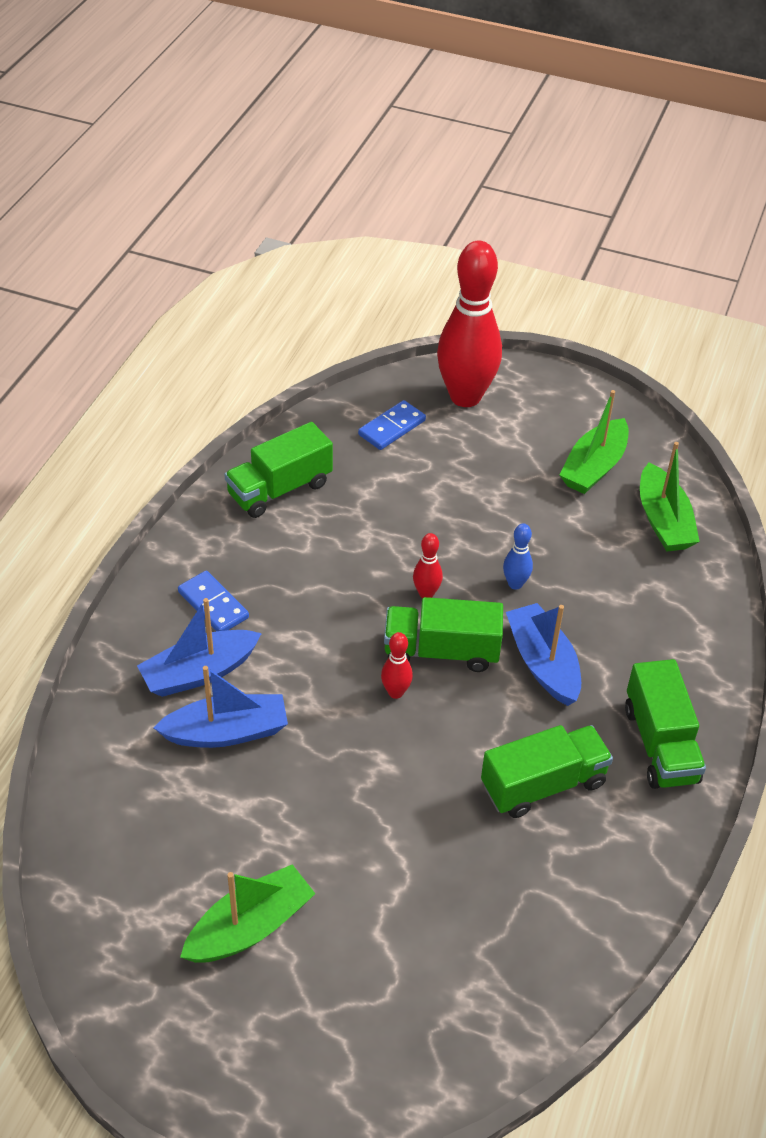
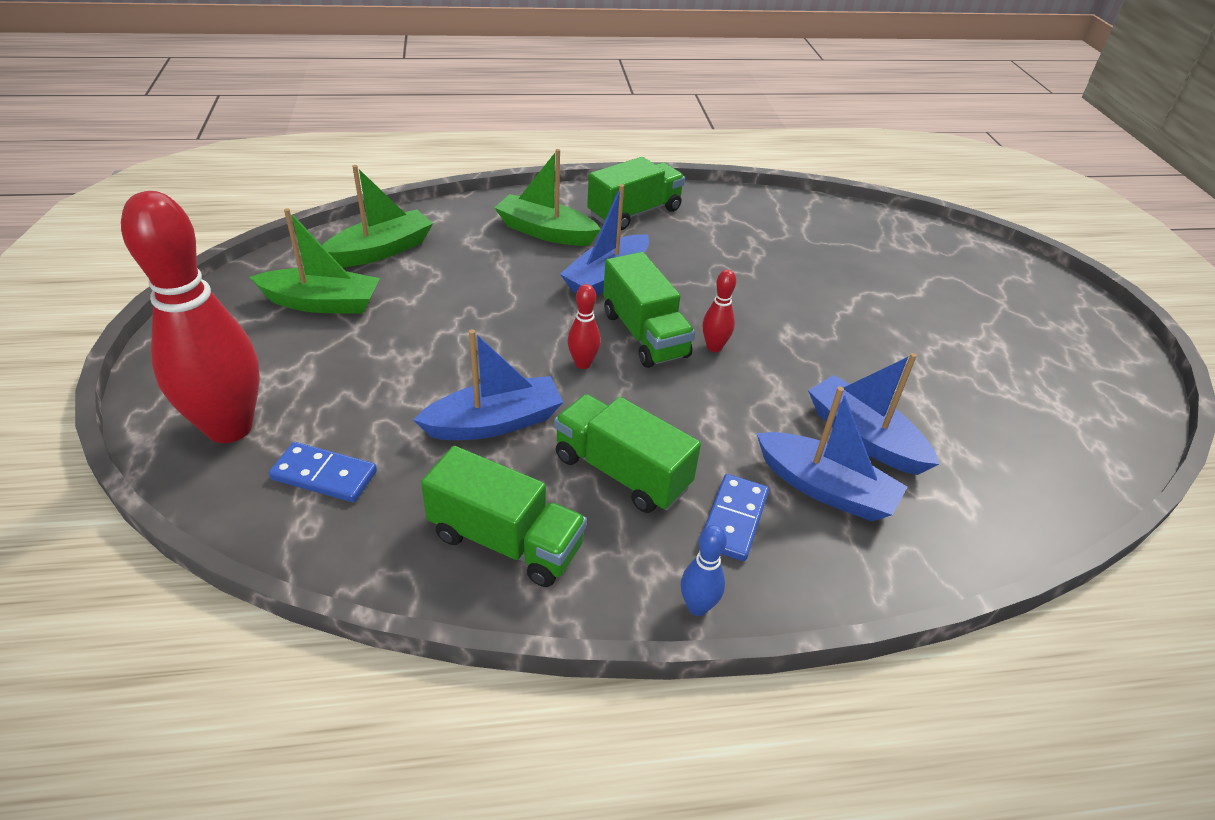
camera: 120 degrees left, 5 degrees down
green boat [180,864,316,963] -> green boat moved to [494,149,601,246]
green truck [481,725,613,818] -> green truck moved to [554,394,701,513]
blue bowling pin [503,523,533,590] -> blue bowling pin moved to [681,525,727,616]
none -> blue boat [414,329,563,440]

